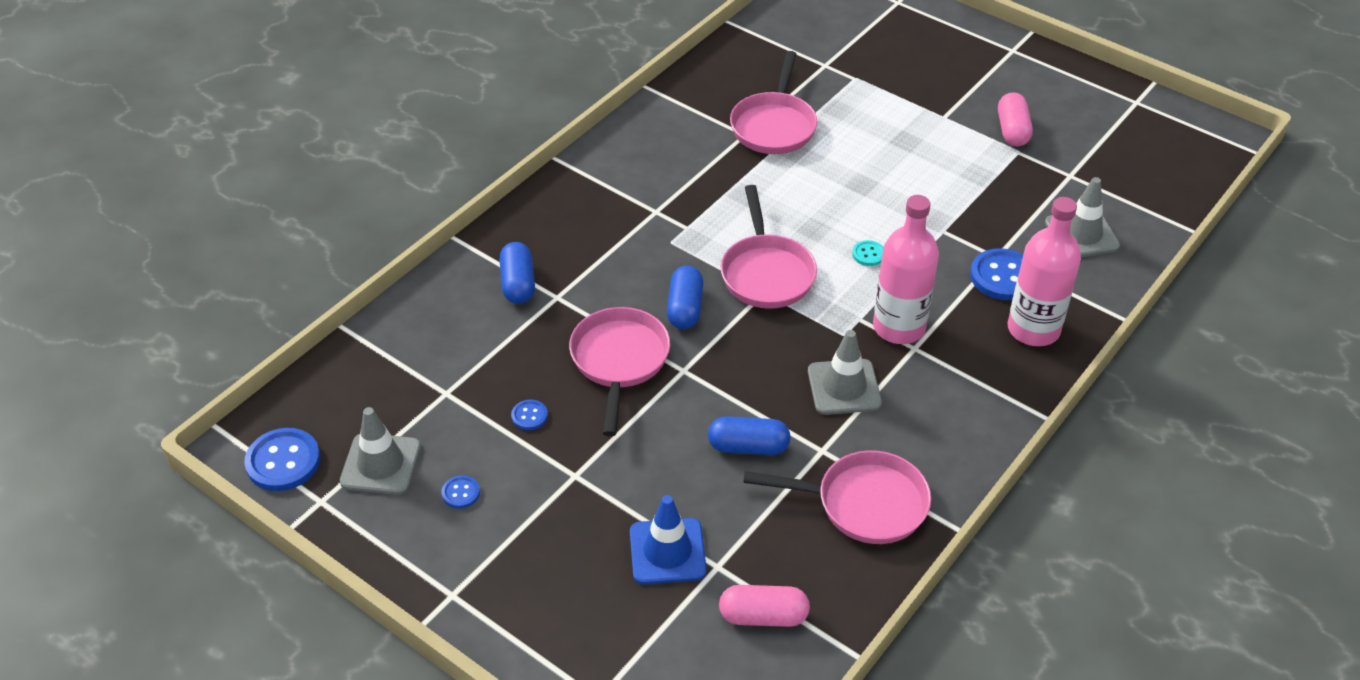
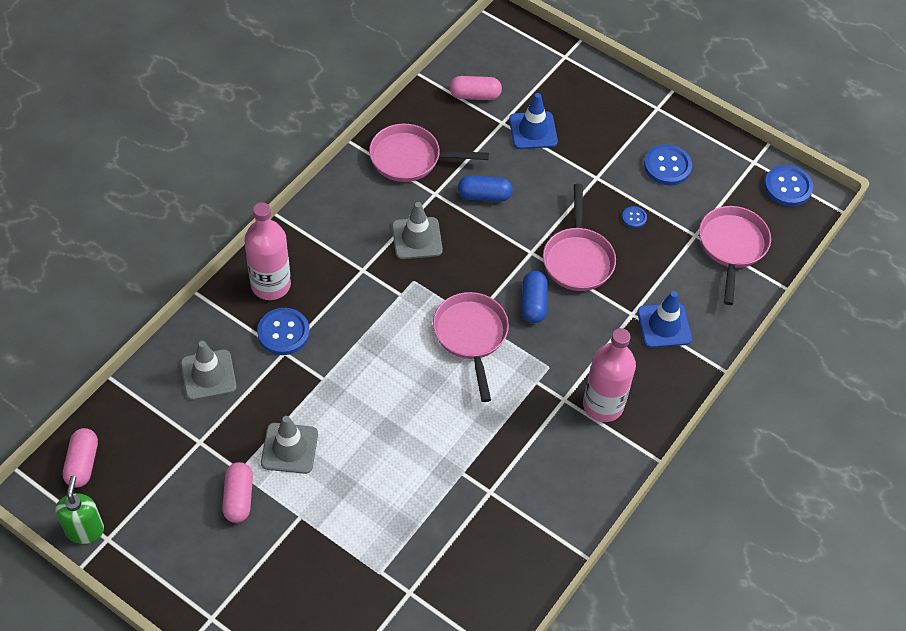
camera: 175 degrees right, 10 degrees up
grey traffic cone [340,407,421,495] -> grey traffic cone moved to [261,416,318,474]
blue button [442,475,480,509] -> blue button [644,144,692,185], size x1.96
blue capsule [499,242,535,304] -> blue traffic cone [637,291,692,348]
pink pan [730,51,817,154] -> pink pan moved to [699,206,771,305]
turquoise button [852,240,883,266] -> none
pink bottle [873,195,939,344] -> pink bottle moved to [583,328,636,422]
none -> green soap dispenser [56,476,104,544]
none -> pink capsule [63,428,98,487]

